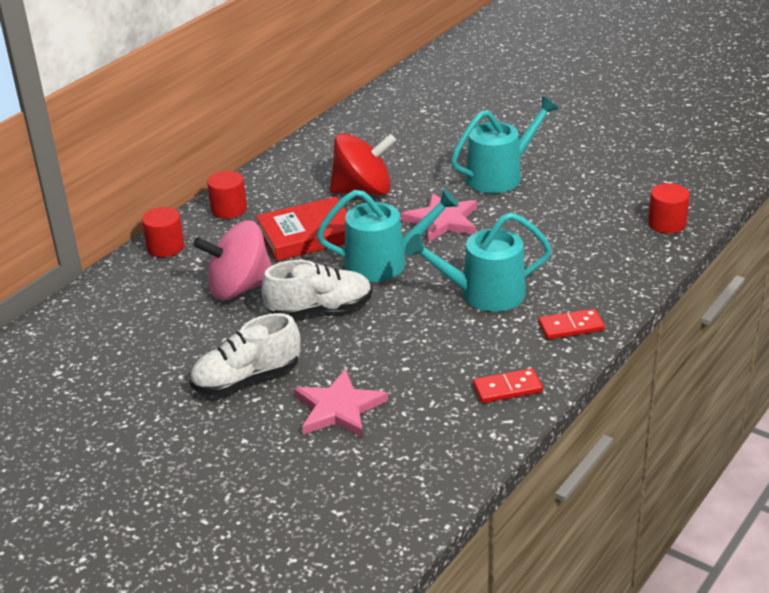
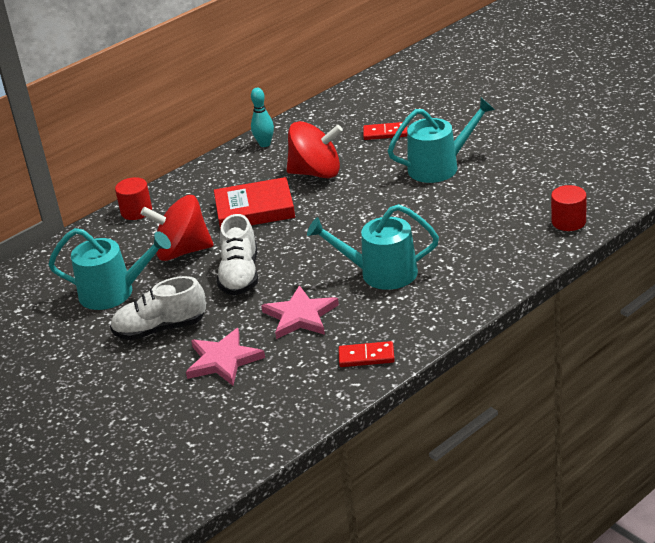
camera: 15 degrees right, 0 degrees up
pink spinning top [193,220,272,300] -> red spinning top [141,195,214,261]
red cylinder [207,171,247,219] -> none
white shoe [261,260,372,317] -> white shoe turned 90 degrees clockwise [217,214,258,295]
turquoise watering can [317,188,459,282] -> turquoise watering can moved to [48,228,171,310]
pink star [401,193,477,242] -> pink star moved to [261,285,339,339]
red domino [538,309,605,339] -> red domino moved to [363,122,407,140]
none -> turquoise bowling pin [251,88,274,147]

